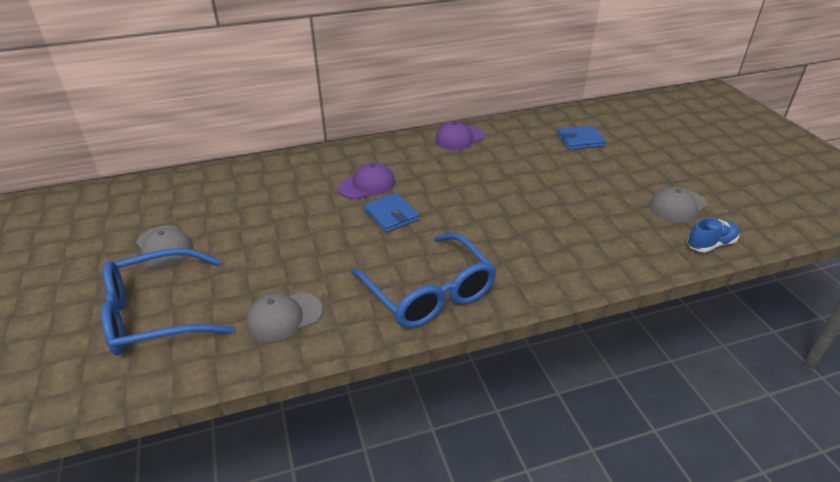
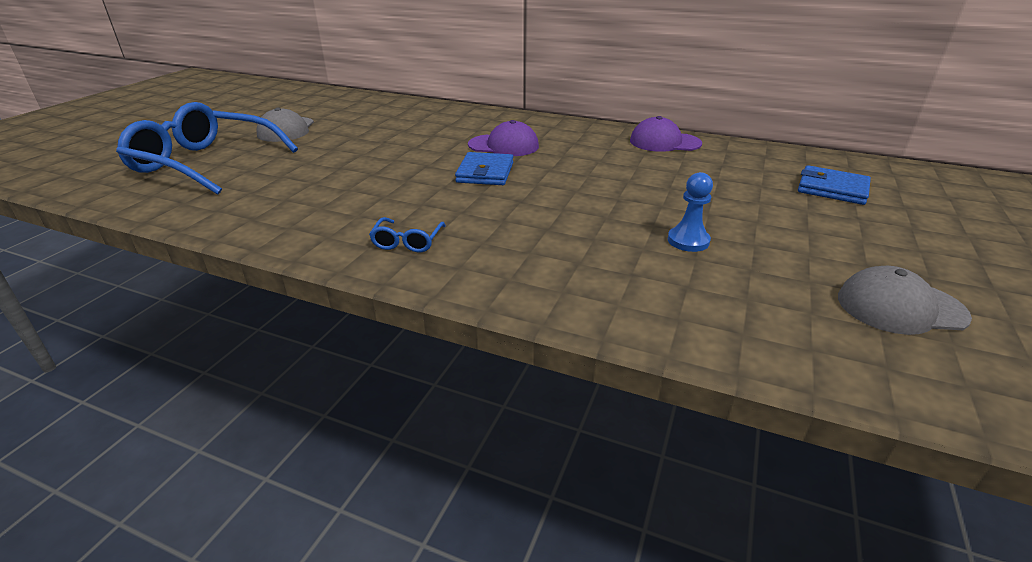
camera: 40 degrees right, 5 degrees down
grey cap [246,292,323,342] -> none
blue glasses [351,233,497,328] -> blue glasses [369,217,446,252], size x0.41
blue shoe [687,218,739,252] -> none
none -> blue pawn [668,172,713,252]

